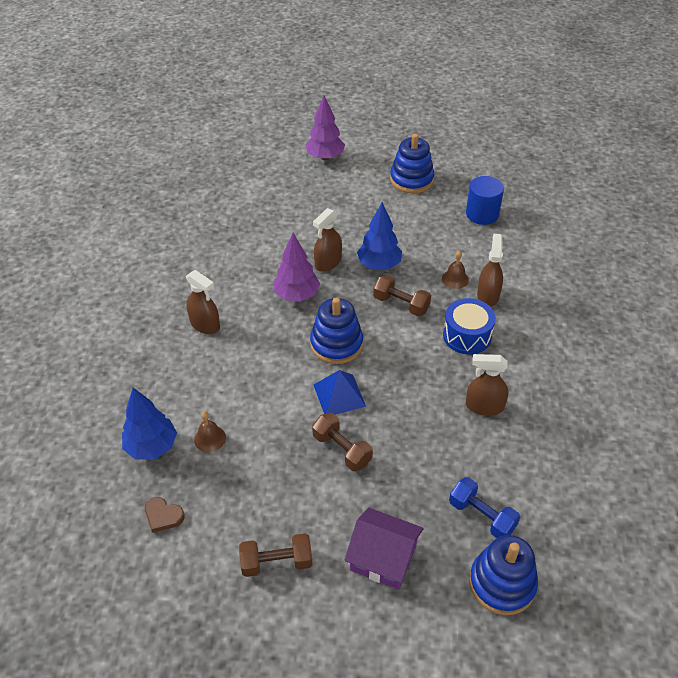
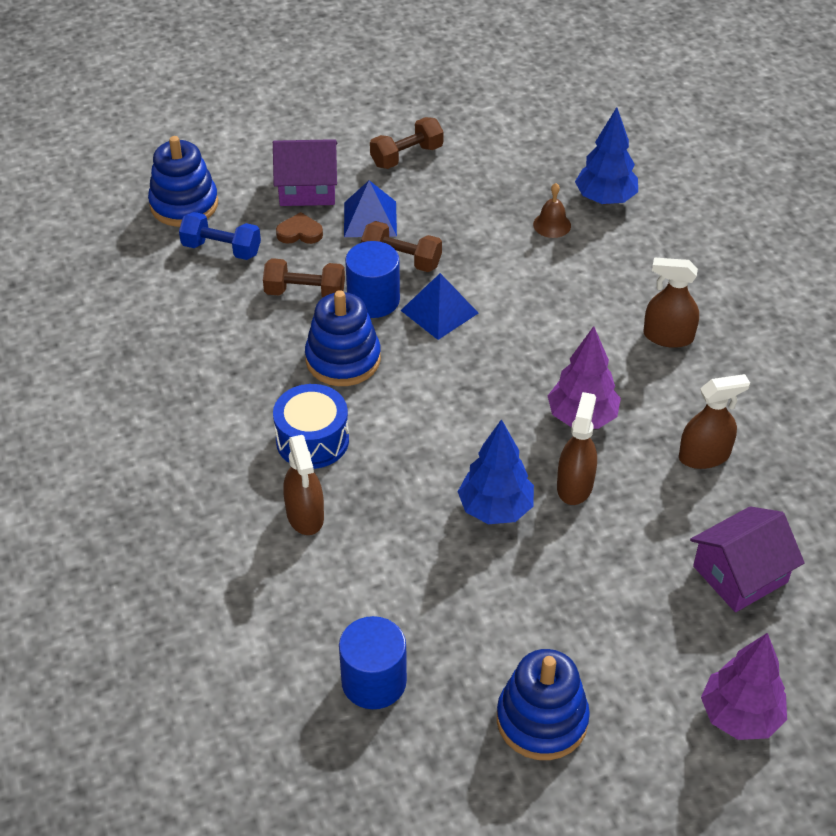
camera: 155 degrees right, 0 degrees up
brown heart [145,497,185,533] -> brown heart moved to [276,212,323,244]
blue stacking toy [310,298,363,364] -> blue stacking toy moved to [305,290,381,386]
brown dumbbell [373,275,431,317] -> brown dumbbell moved to [263,258,345,297]
brown bell [442,251,469,289] -> none
brown spray bottle [466,354,509,416] -> brown spray bottle moved to [679,374,750,469]
none -> blue pyramid [344,180,397,237]
none -> blue cylinder [345,241,400,318]
none -> purple house [690,506,805,612]

